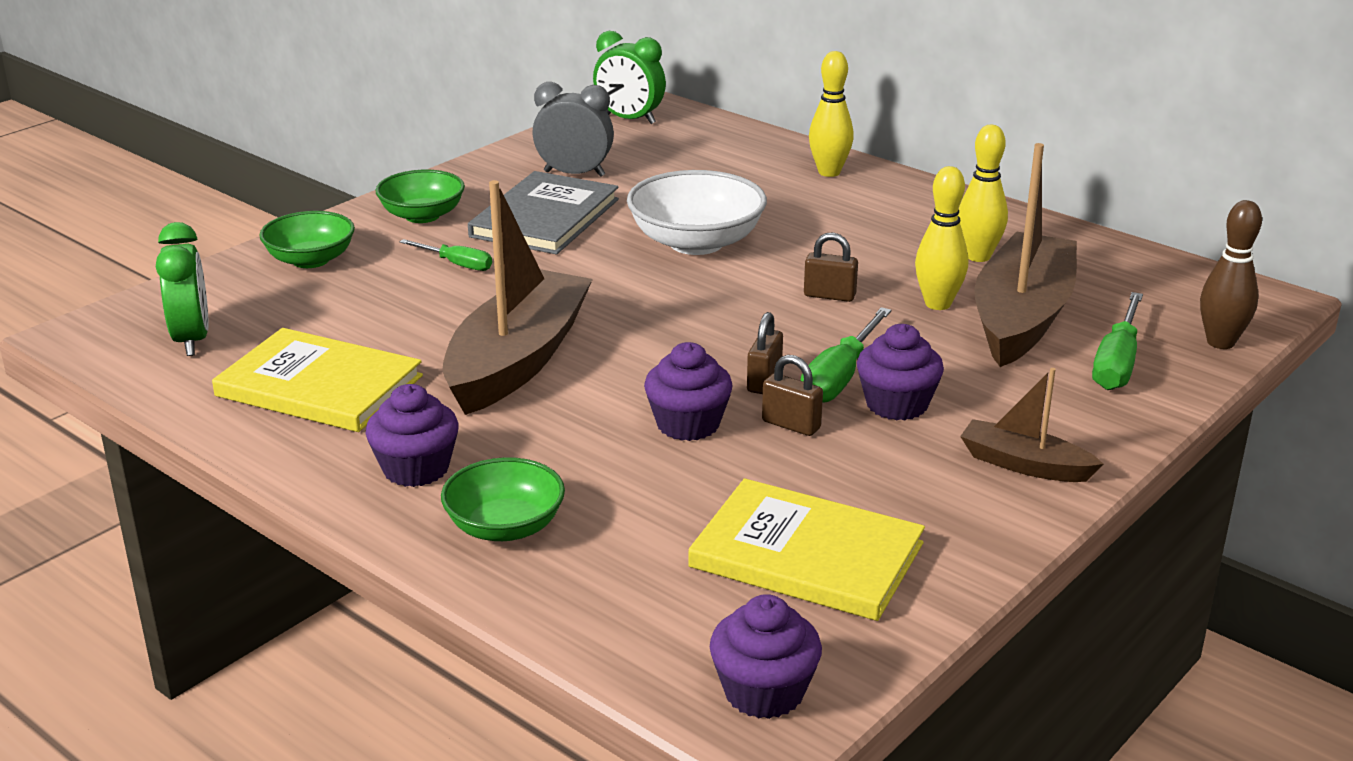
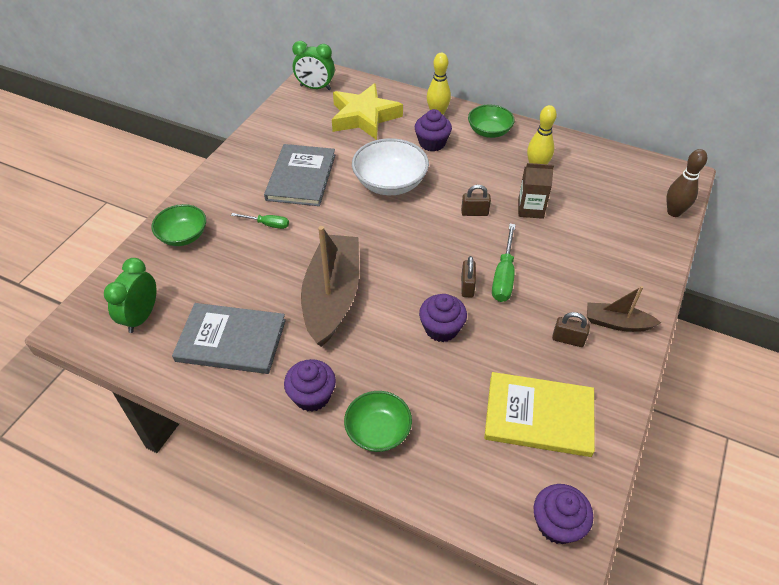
camera: 15 degrees left, 20 degrees up
green clock [156,222,208,356] -> green clock turned 135 degrees counterclockwise [104,258,157,333]
yellow book [212,328,423,432] -> grey book [172,303,286,374]
green bowl [376,170,465,223] -> green bowl moved to [468,105,515,138]
grey clock [532,82,614,177] -> none
brown padlock [762,355,823,436] -> brown padlock moved to [552,312,590,347]
purple cupcake [857,324,944,420] -> purple cupcake moved to [415,109,452,152]
yellow bowling pin [915,166,968,310] -> brown carton [518,163,554,219]
brown boat [975,143,1077,367] -> none
green screwdriver [1092,292,1143,390] -> none
none -> yellow star [332,83,403,140]

